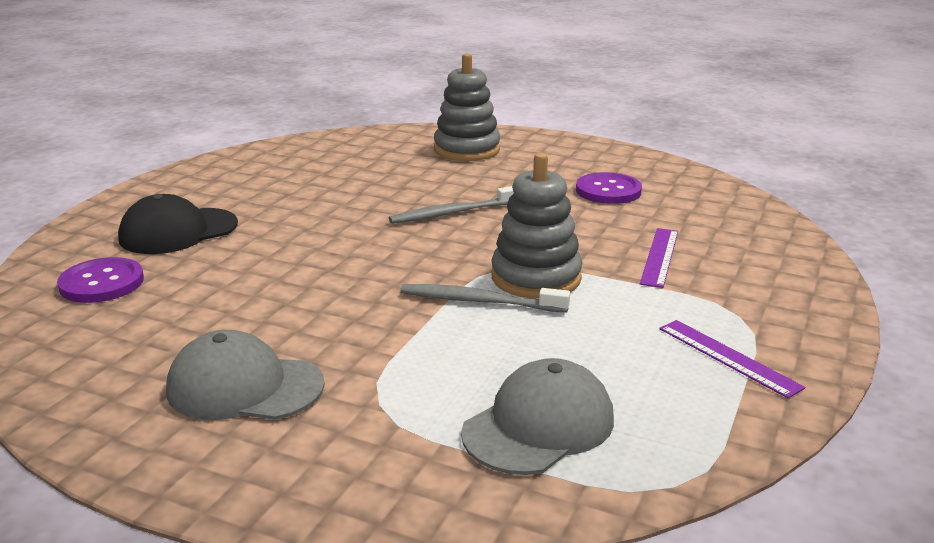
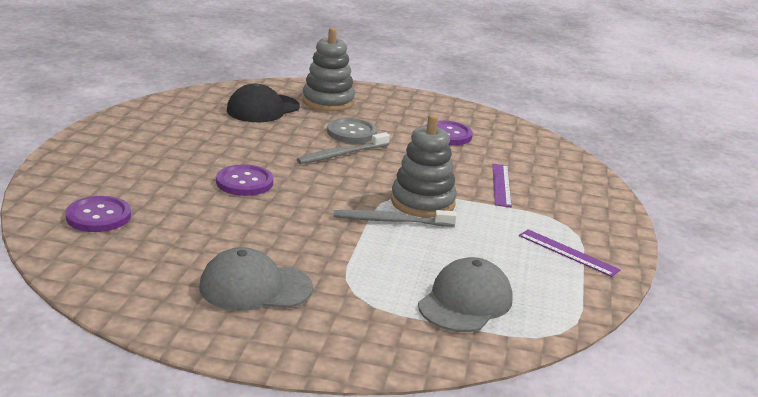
camera: 15 degrees left, 0 degrees up
black cap [118,194,238,254] -> black cap moved to [227,83,300,122]
none -> purple button [216,164,273,196]
none -> grey button [327,118,377,143]

